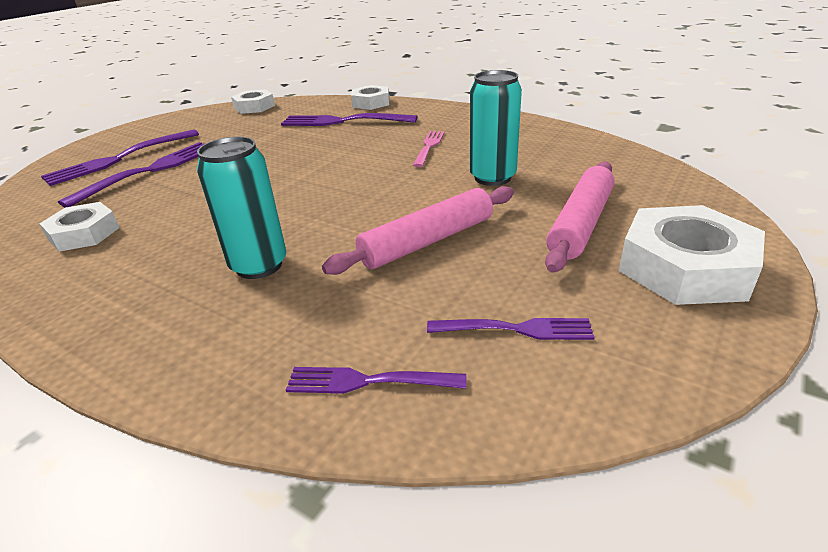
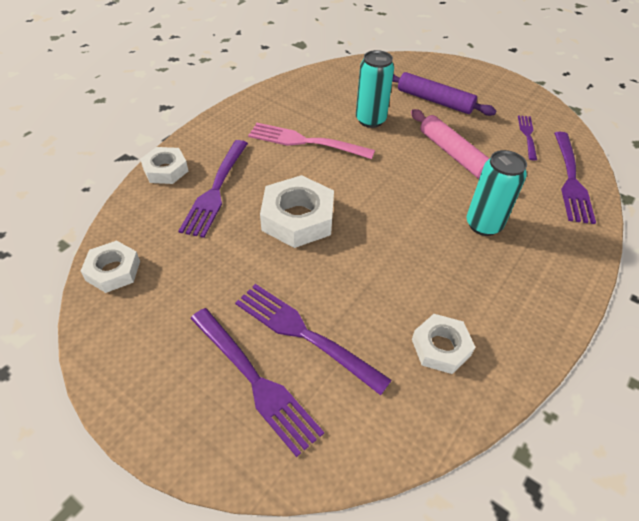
camera: 90 degrees left, 15 degrees up
purple fork [286,367,466,394] -> purple fork [554,132,596,224], size x1.72
pink fork [413,131,445,167] -> pink fork [248,123,375,159], size x1.72
pink rolling pin [545,161,615,273] -> purple rolling pin [392,72,497,116]
white nut [619,205,765,305] -> white nut moved to [260,175,334,248]

